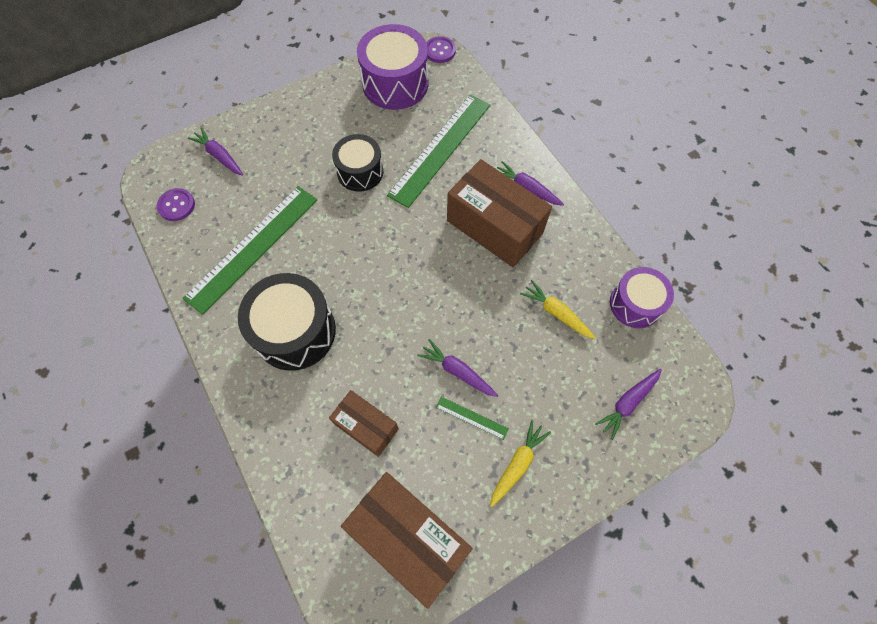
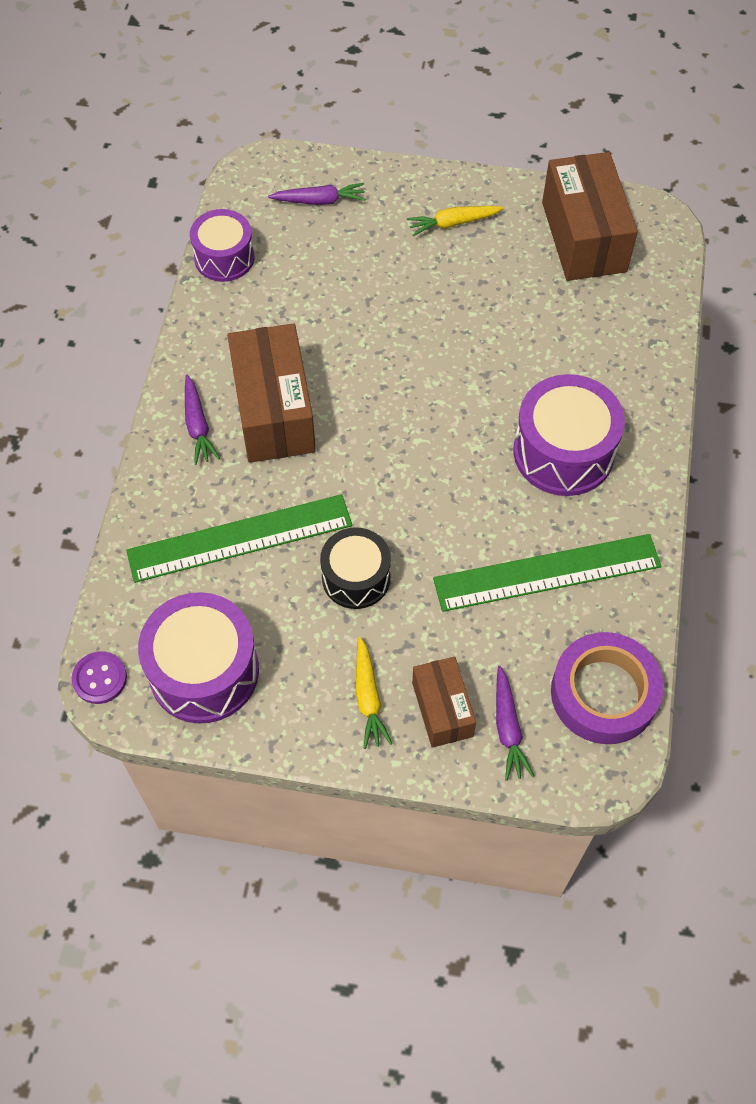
camera: 140 degrees left, 5 degrees down
purple button [157,188,195,221] -> purple tape [551,632,664,744]
black drum [238,273,336,371] -> purple drum [513,374,625,496]
brown box [329,390,399,457] -> brown box moved to [412,656,476,748]
purple carrot [417,339,498,397] -> none
green ruler [436,397,509,440] -> none
yellow carrot [520,280,596,339] -> yellow carrot moved to [356,637,392,749]

